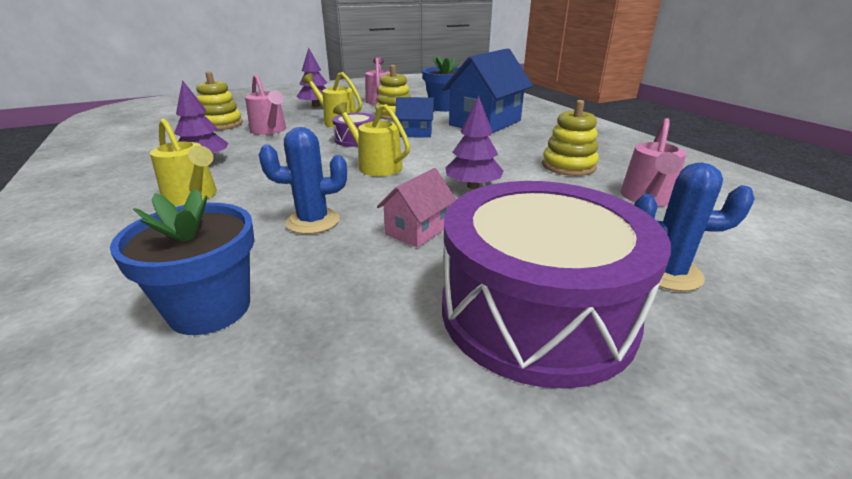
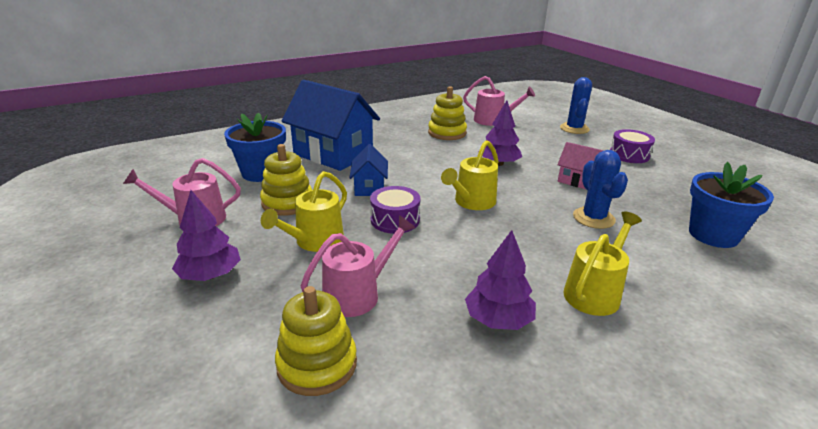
camera: 95 degrees left, 0 degrees up
purple drum [442,181,671,389] -> purple drum [610,129,655,163], size x0.45

